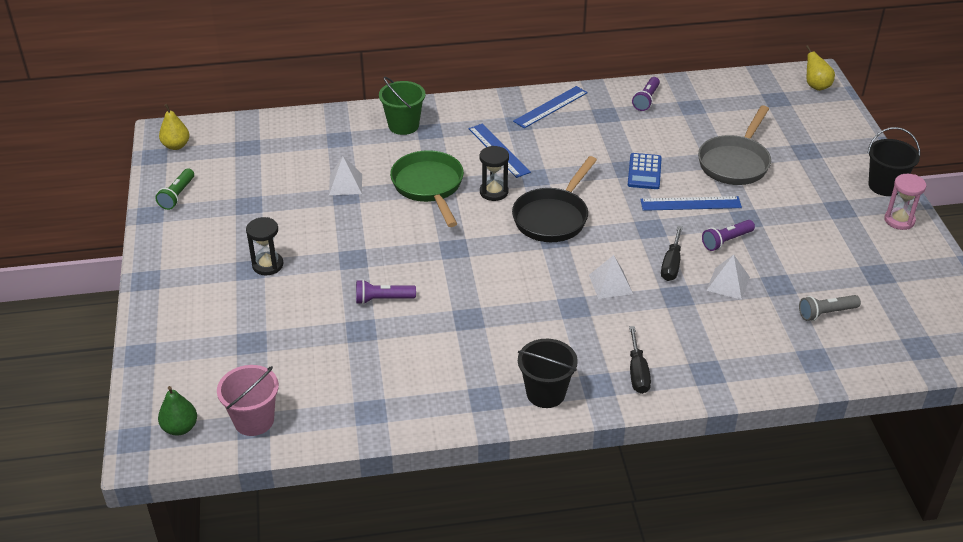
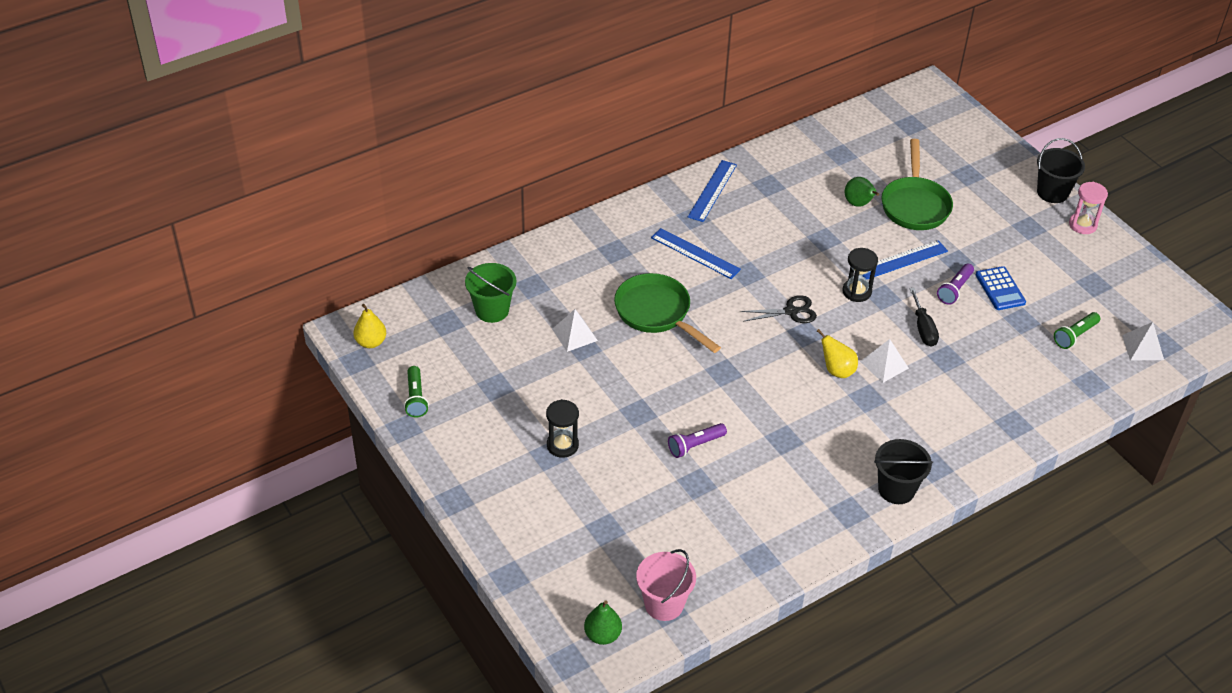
camera: 25 degrees left, 5 degrees up
green bucket [379,77,425,135] -> green bucket moved to [465,263,516,323]
black hourglass [480,146,509,201] -> black hourglass moved to [842,248,878,302]
black pan [512,156,597,242] -> black scissors [740,295,817,323]
blue calculator [628,153,662,189] -> blue calculator moved to [976,266,1026,310]
black screwdriver [629,326,651,394] -> none
purple flashlight [632,77,660,111] -> none
grey pan [698,106,771,185] -> green pan [881,139,953,230]
white pyramid [706,254,750,300] -> white pyramid moved to [1122,322,1164,360]
grey flashlight [799,295,861,321] -> green flashlight [1054,312,1100,349]
yellow pear [806,45,835,91] -> yellow pear moved to [817,329,858,378]
none -> green pear [845,177,879,207]

